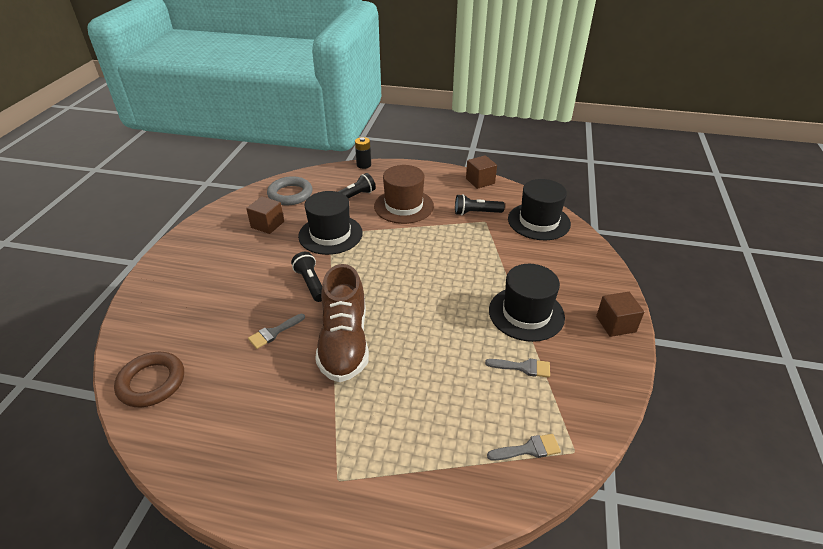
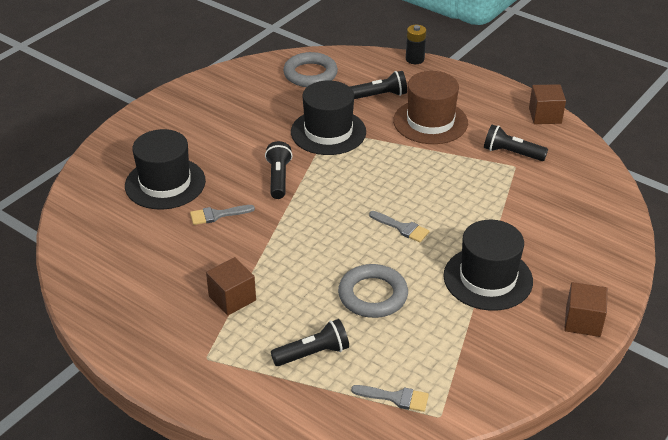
camera: 25 degrees right, 0 degrees up
brown ring [114,352,184,407] -> none
brown cube [246,196,284,234] -> brown cube moved to [206,257,256,315]
brown shoe [315,264,369,382] -> none
grey brush [485,358,550,378] -> grey brush moved to [369,211,430,242]
black hat [508,179,571,240] -> black hat moved to [125,129,206,210]
none -> black flashlight [271,319,349,366]
none -> grey ring [338,264,408,318]

